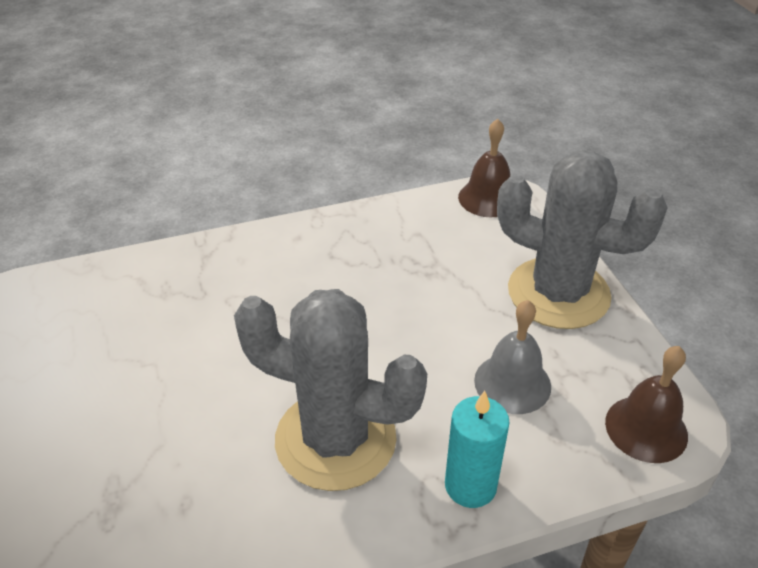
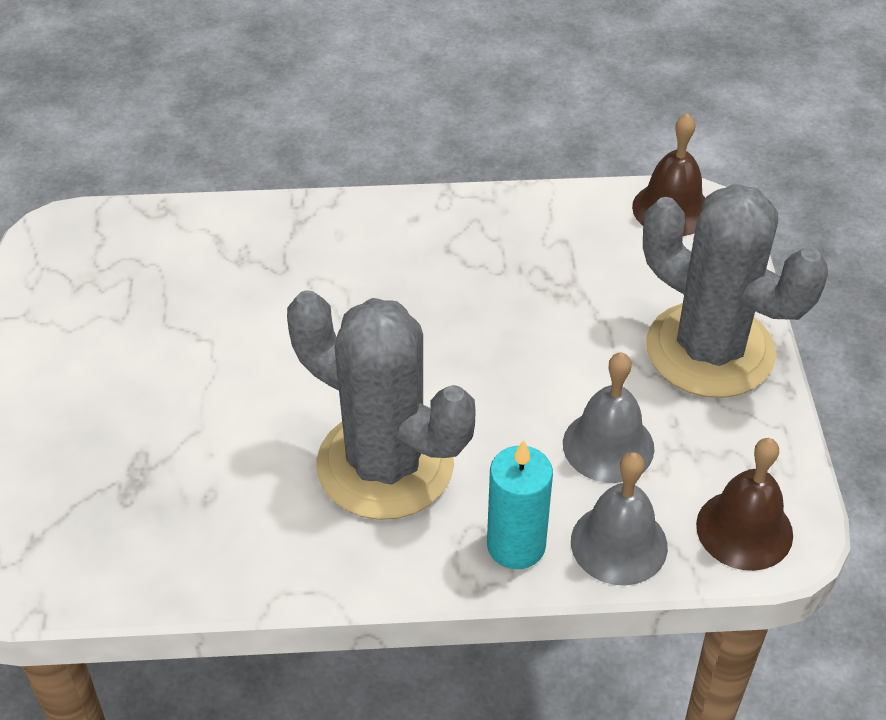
camera: 15 degrees right, 5 degrees up
none -> grey bell [571,452,668,586]

